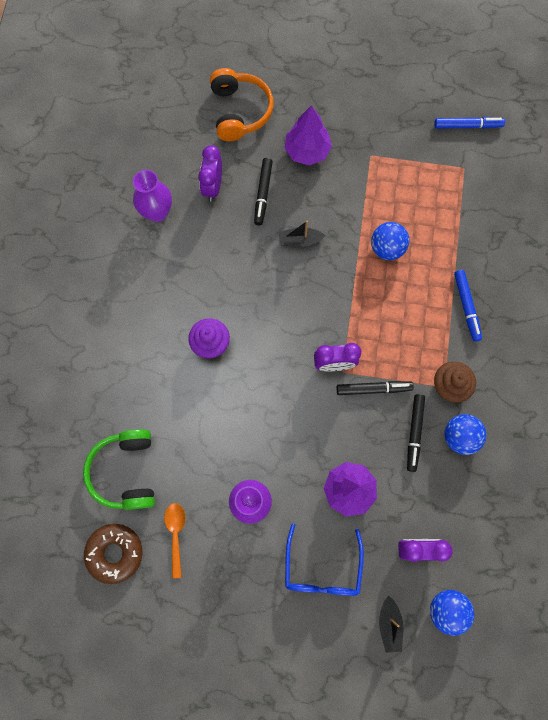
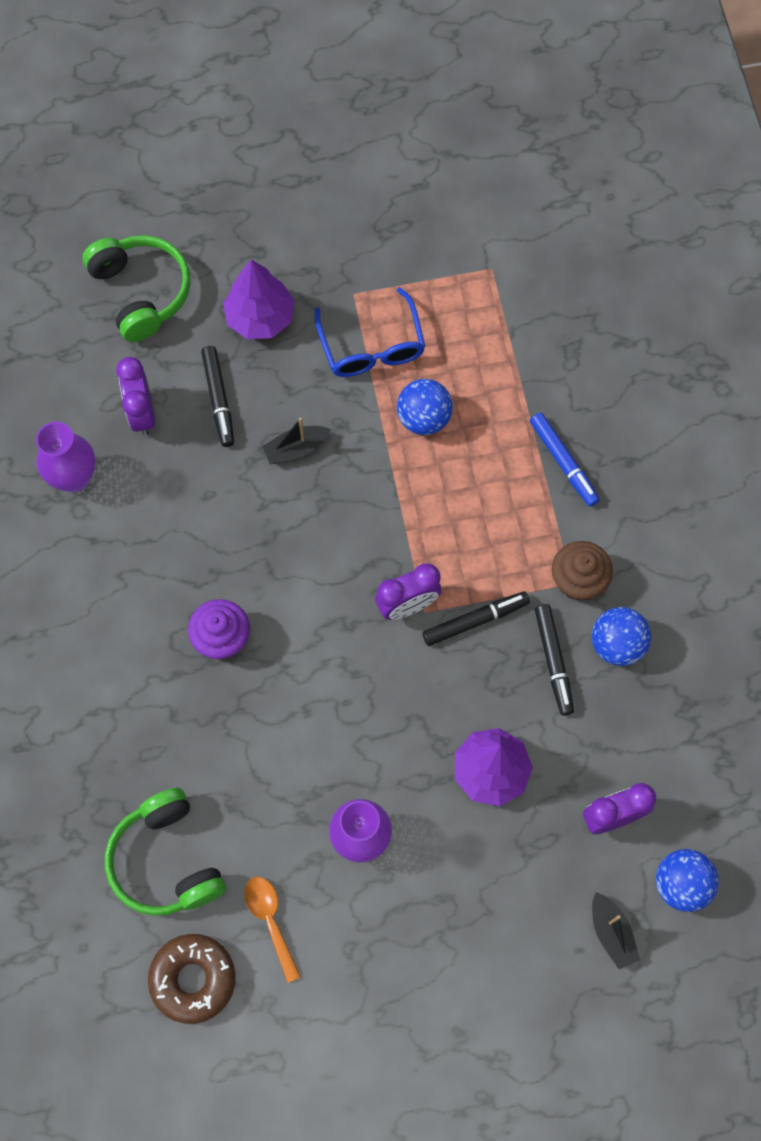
camera: 20 degrees left, 5 degrees down
orange headphones [210,68,273,141] -> green headphones [82,235,191,342]
blue glasses [285,523,364,596] -> blue glasses moved to [315,287,425,377]
blue marker [434,117,505,129] -> none

